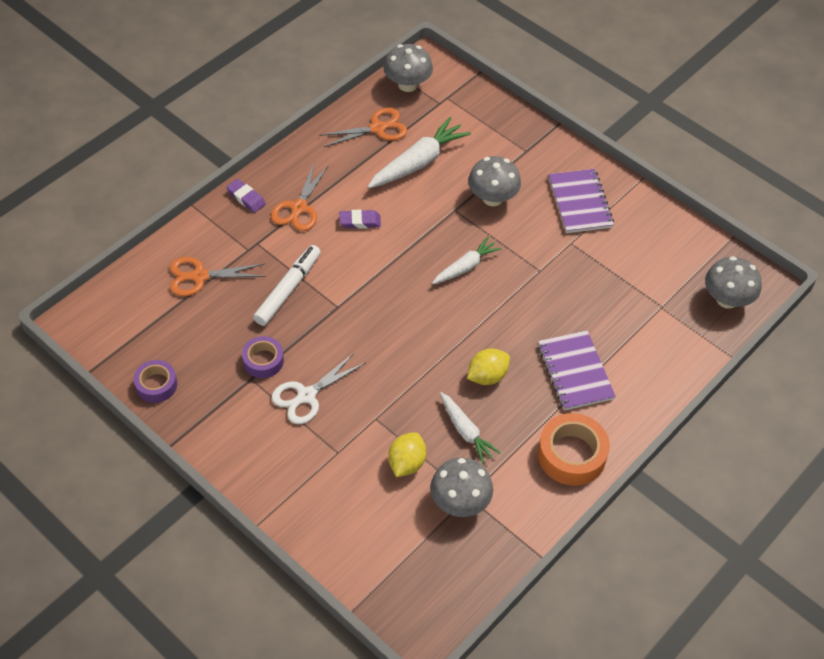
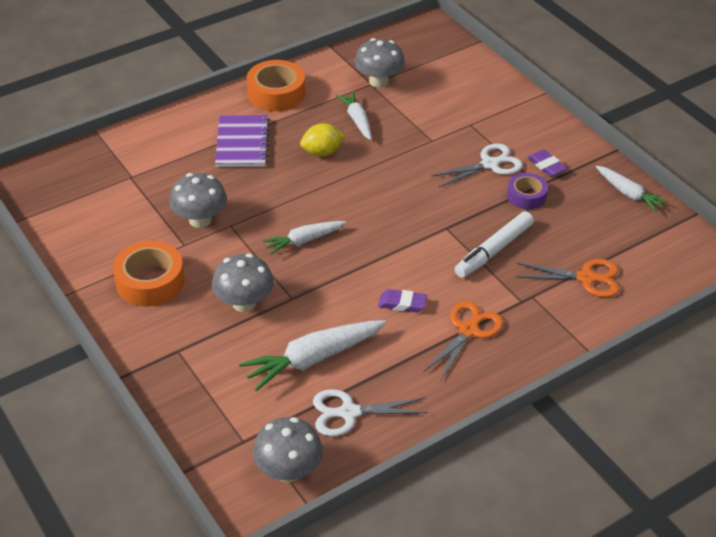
camera: 165 degrees left, 10 degrees down
purple tape [133,360,177,403] -> white carrot [596,166,669,212]
purple eraser [226,179,266,213] -> purple eraser moved to [528,150,567,177]
orange scissors [319,108,407,147] -> white scissors [313,389,428,436]
yellow lemon [388,432,426,477] -> none
purple notebook [549,169,614,233] -> orange tape [113,241,185,307]
grey mushroom [705,256,762,309] -> grey mushroom moved to [169,173,227,228]

